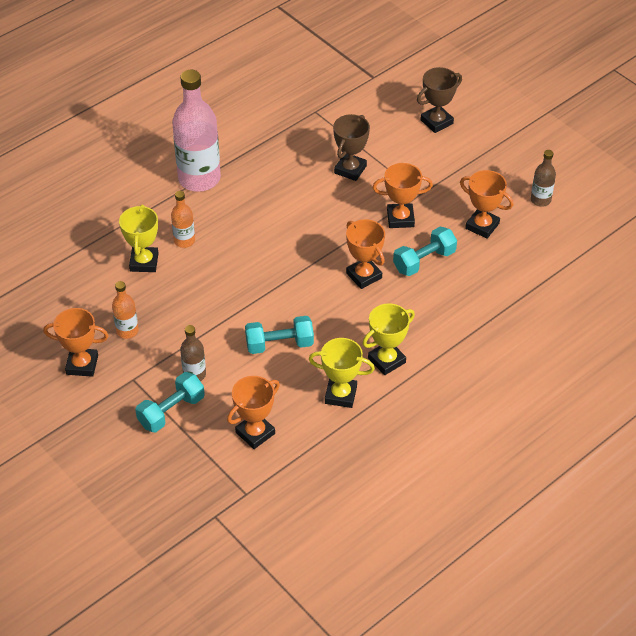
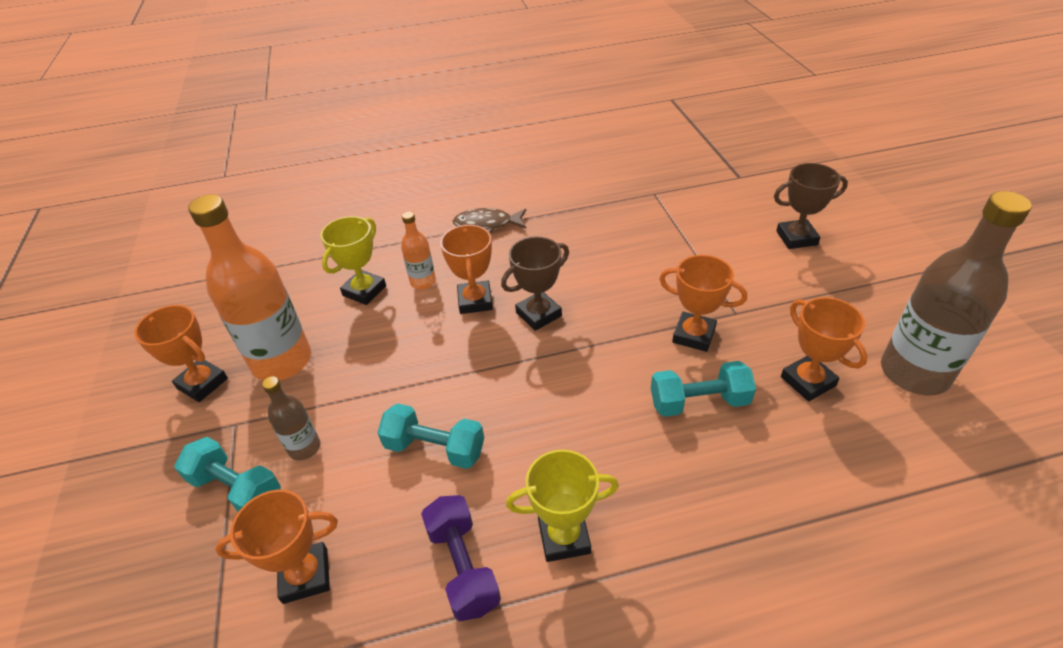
camera: 30 degrees right, 5 degrees down
orange bottle [112,281,139,339] -> orange bottle [188,194,311,381], size x2.08
turquoise dumbbell [135,372,205,432] -> turquoise dumbbell turned 45 degrees clockwise [175,437,281,512]
pink bottle [172,70,221,192] -> brown fish [453,208,526,234]
yellow trophy [309,338,375,408] -> purple dumbbell [421,495,501,621]
brown trophy [333,114,370,181] -> brown trophy moved to [501,237,569,331]
orange trophy [346,219,385,289] -> orange trophy moved to [440,225,493,314]
brown bottle [531,150,556,207] -> brown bottle [881,191,1032,395], size x2.08

